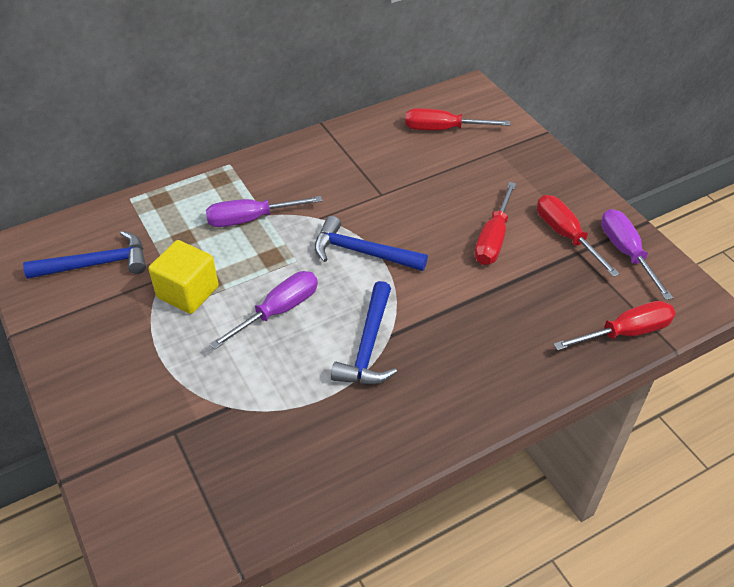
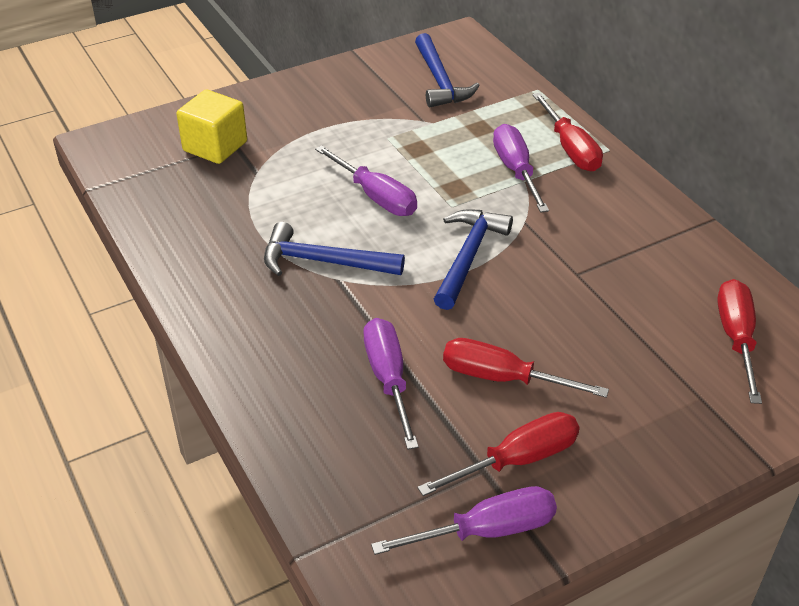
camera: 90 degrees right, 5 degrees down
yellow cube [148,240,219,314] -> yellow cube moved to [176,89,247,164]
red screwdriver [554,301,676,350] -> red screwdriver moved to [533,93,603,172]
none -> purple screwdriver [364,318,419,450]

